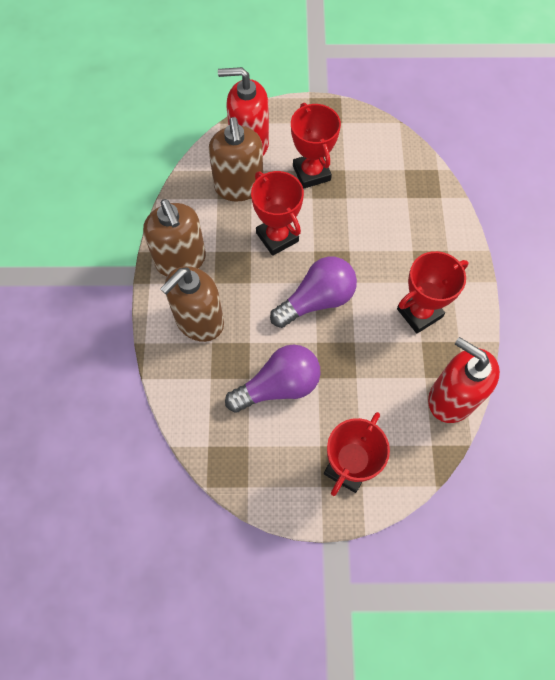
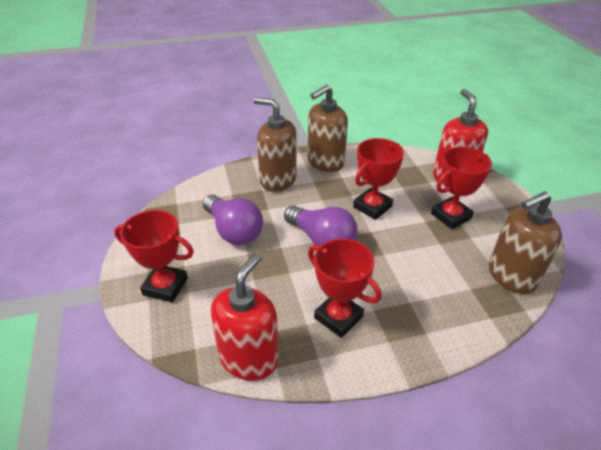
camera: 75 degrees right, 25 degrees down
brown soap dispenser [209,117,263,202] -> brown soap dispenser moved to [489,191,562,294]

